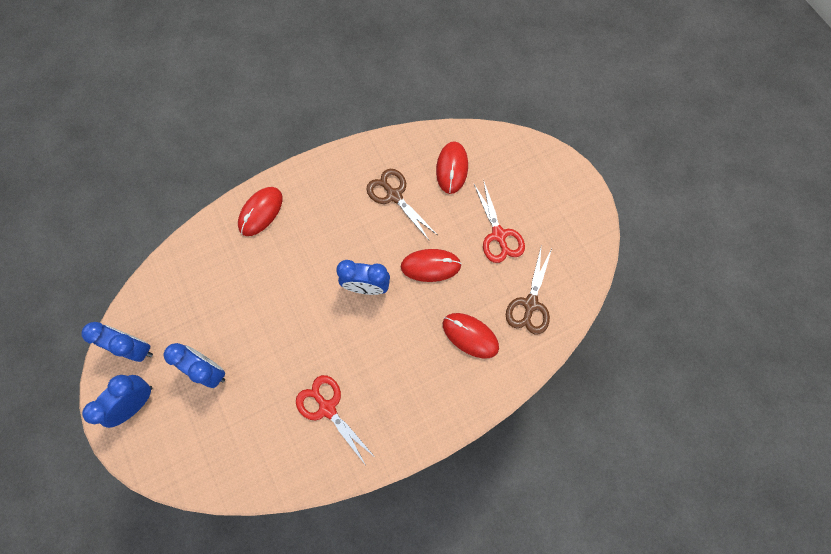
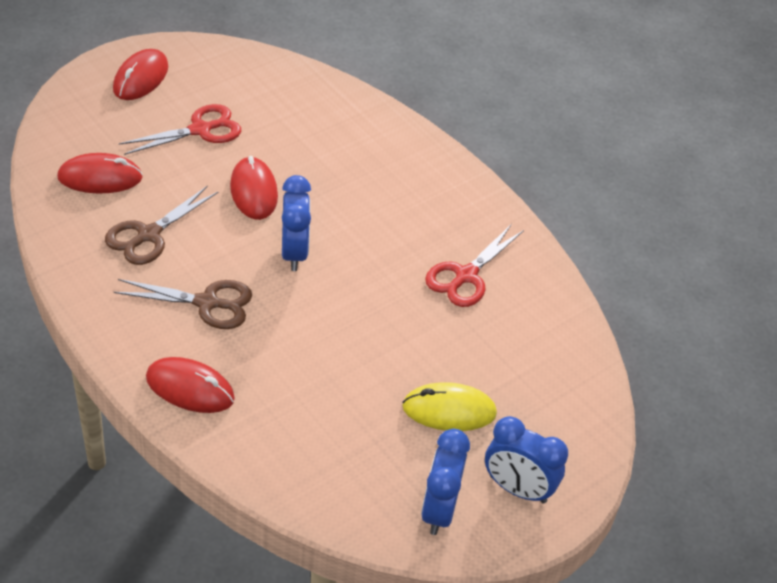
camera: 105 degrees left, 25 degrees down
blue clock [164,343,225,388] -> yellow mouse [402,382,497,431]
red mouse [443,313,499,359] -> red mouse moved to [113,49,168,100]
brown scissors [506,248,552,335] -> brown scissors moved to [114,279,252,329]

